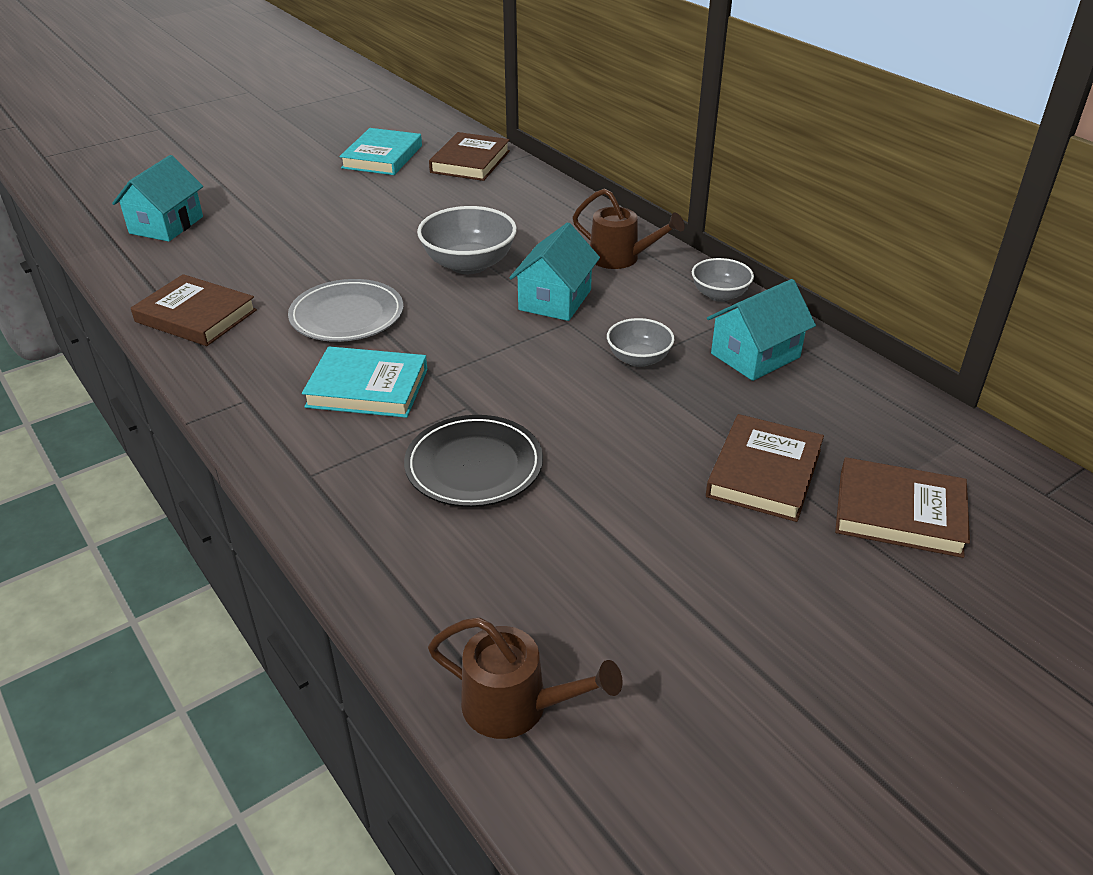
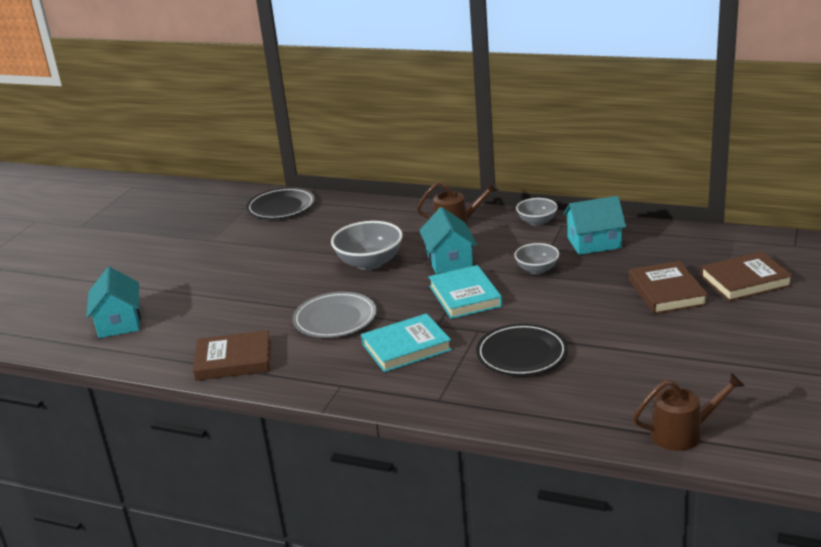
camera: 30 degrees left, 10 degrees down
turquoise book [340,128,422,175] -> turquoise book moved to [429,265,502,319]
brown book [429,132,510,181] -> black plate [246,187,315,219]
turquoise house [707,279,816,381] -> turquoise house turned 60 degrees clockwise [563,196,626,255]

